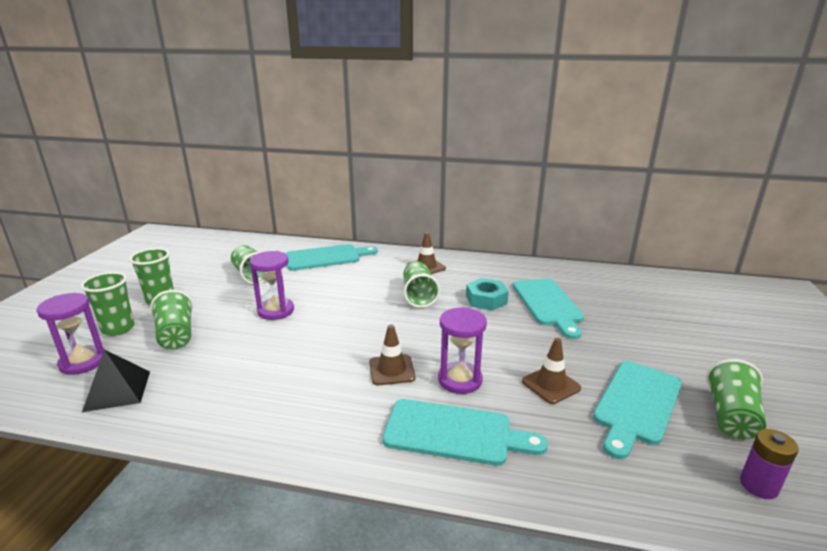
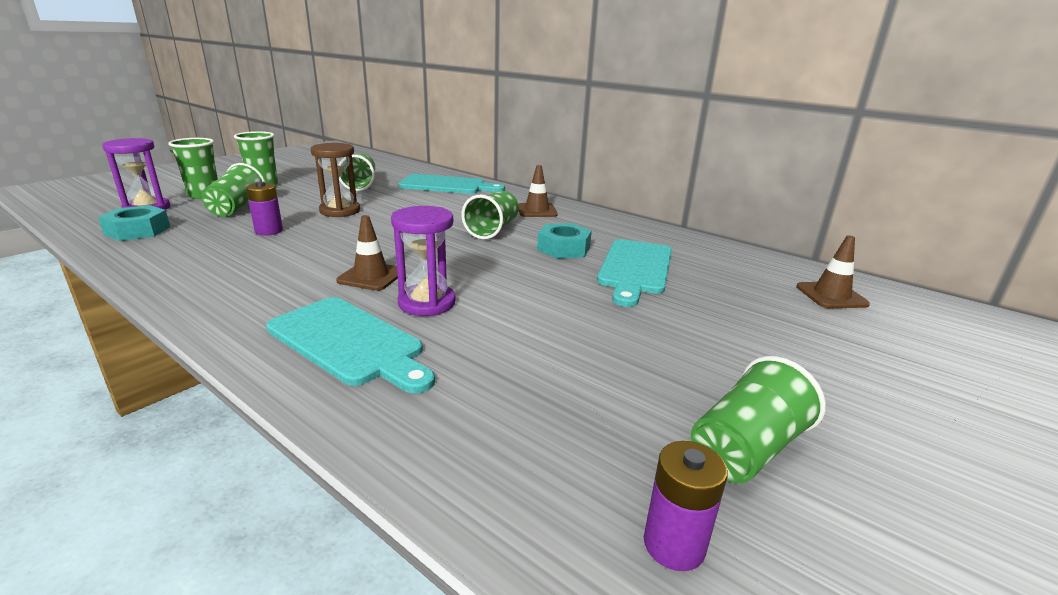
camera: 25 degrees right, 0 degrees up
black pyramid [82,349,150,412] -> turquoise nut [98,205,170,241]
purple hourglass [249,251,294,320] -> brown hourglass [311,143,360,217]
brown traffic cone [522,338,581,404] -> brown traffic cone moved to [796,235,870,308]
turquoise cutting board [593,361,682,459] -> none
none -> purple battery [246,181,283,235]

